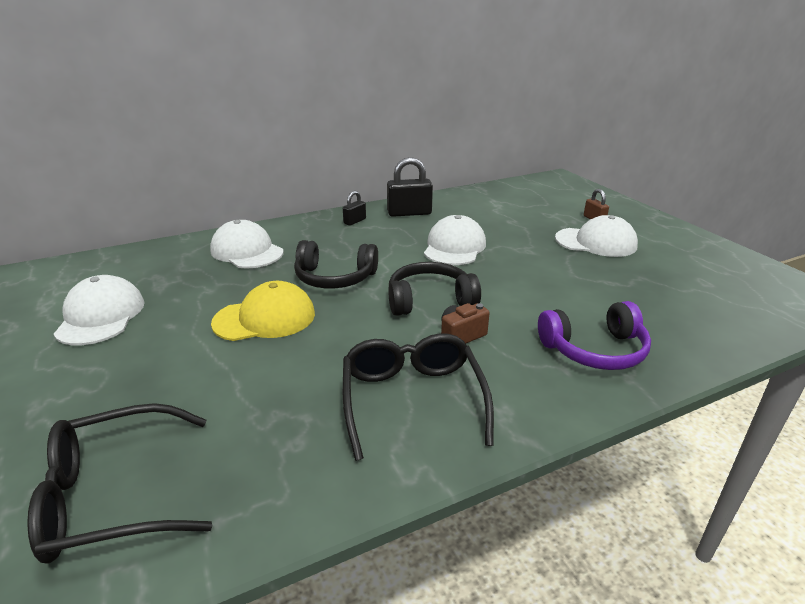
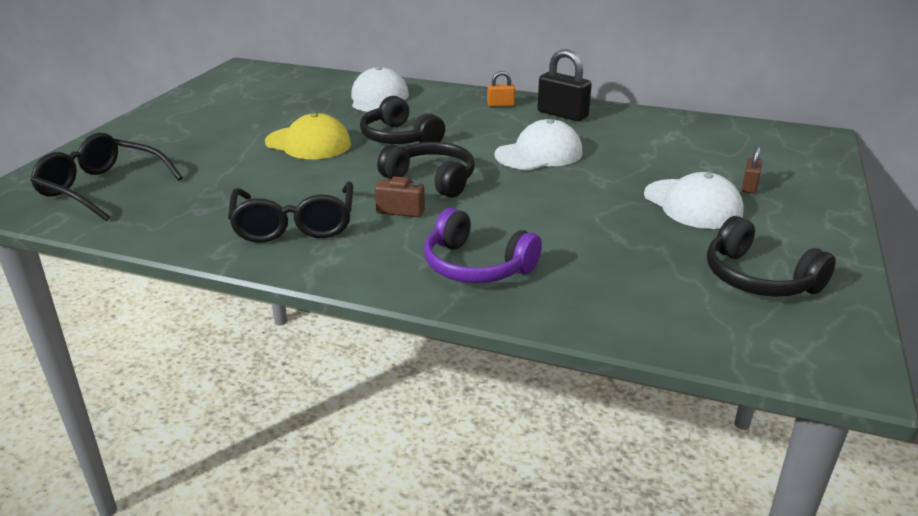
camera: 45 degrees right, 0 degrees up
white cap [53,275,145,345] -> none
black padlock [343,191,366,226] -> orange padlock [487,71,515,107]
black glasses [343,333,494,461] -> black glasses turned 135 degrees clockwise [228,181,353,243]
none -> black headphones [707,216,836,297]

